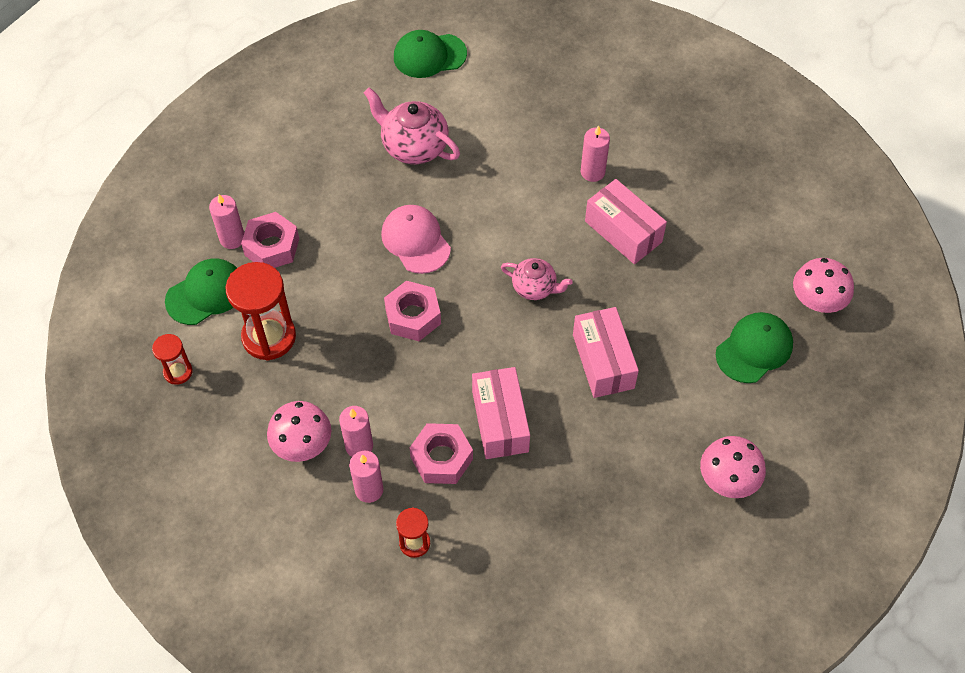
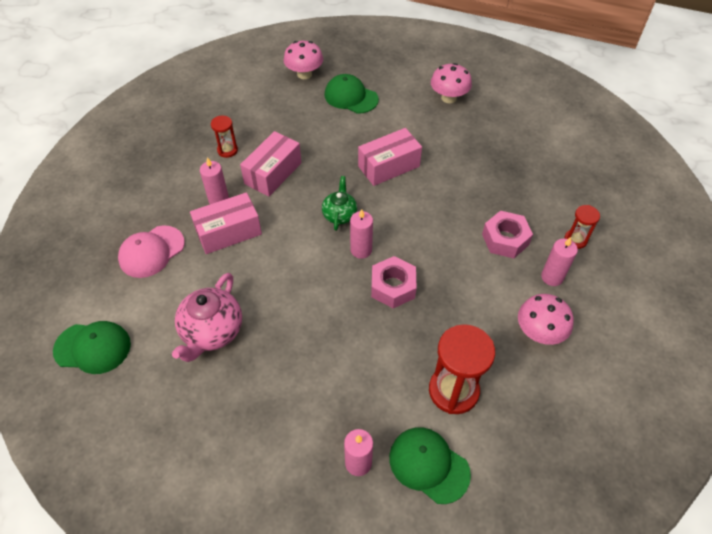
camera: 105 degrees left, 5 degrees down
red hourglass [152,334,193,385] -> red hourglass moved to [211,116,238,158]
pink nut [241,212,299,268] -> none
pink candle [339,406,373,457] -> pink candle moved to [350,209,373,259]
pink cap [381,205,451,274] -> pink cap moved to [118,225,185,278]
green cap [394,30,467,78] -> green cap turned 60 degrees counterclockwise [53,321,131,374]
pink box [472,367,530,459] -> pink box moved to [190,192,262,254]
pink teapot [501,258,573,300] -> green teapot [322,176,357,231]

